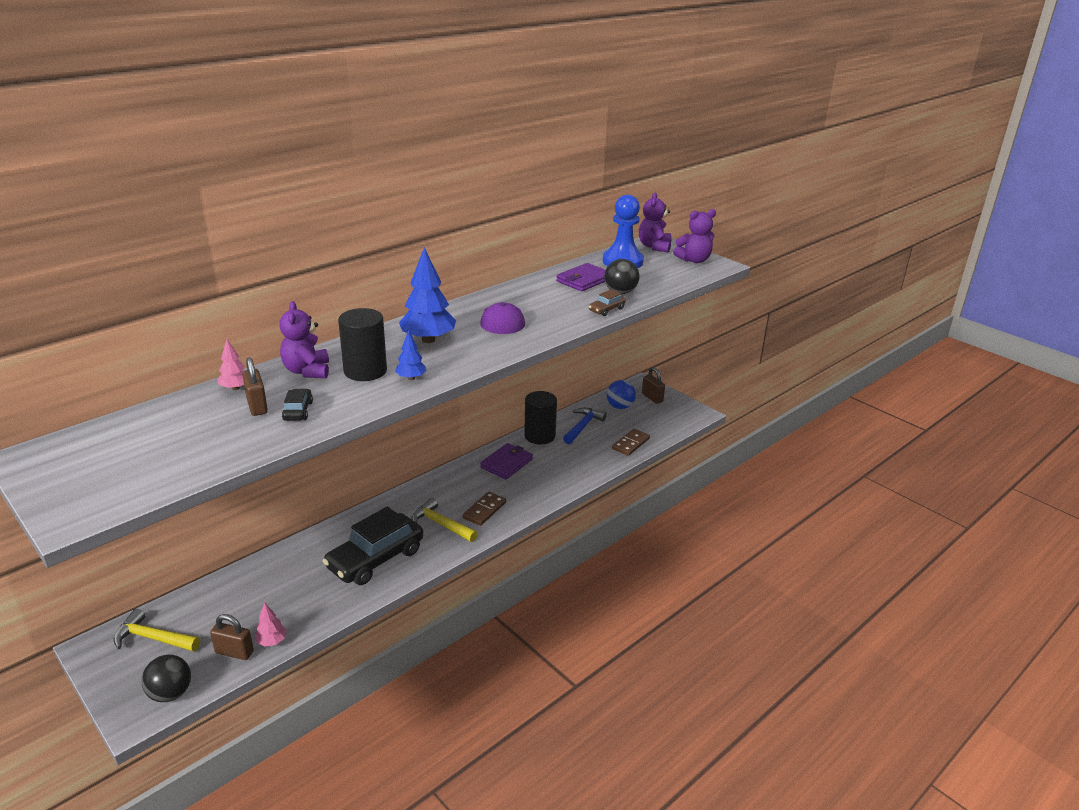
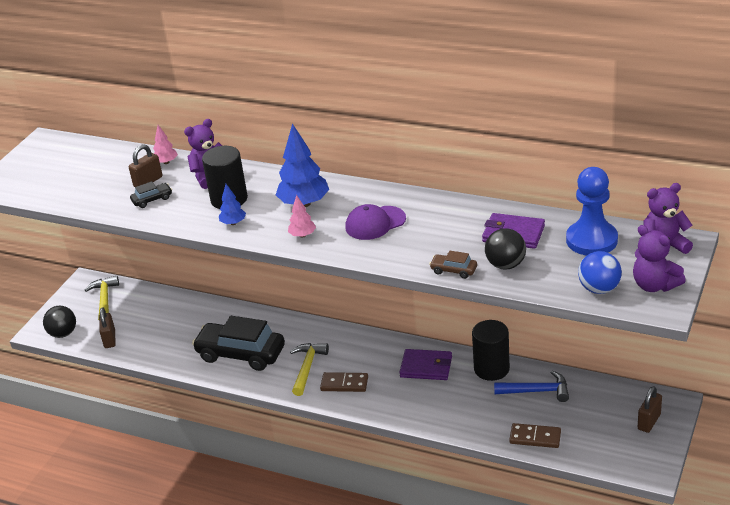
camera: 70 degrees right, 5 degrees up
pink tree [255,602,287,647] -> pink tree moved to [288,195,316,238]
blue ball [607,380,636,409] -> blue ball moved to [578,251,622,294]

